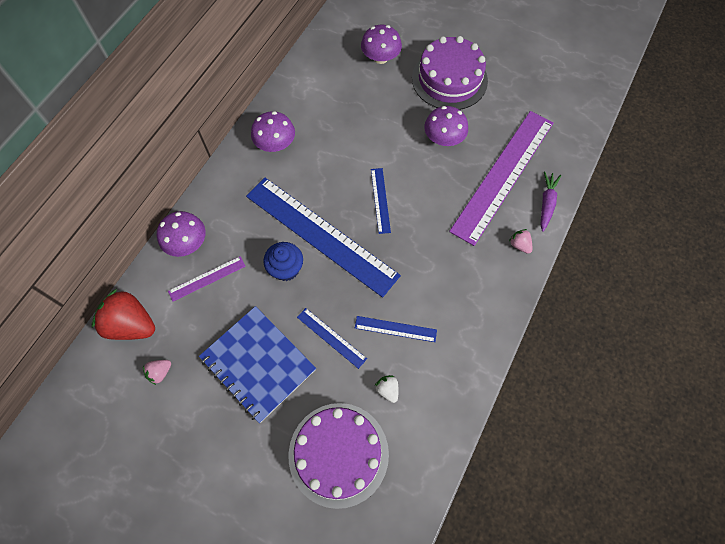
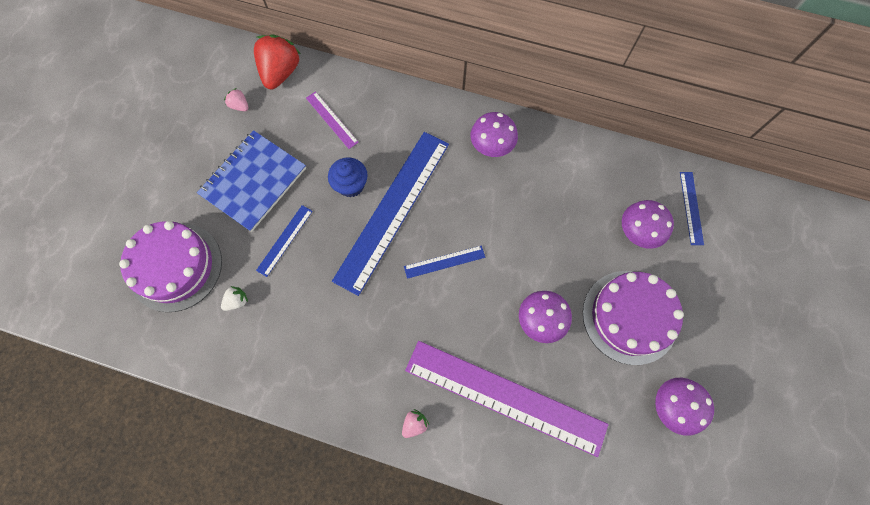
camera: 80 degrees right, 5 degrees up
purple mushroom [157,211,206,257] -> purple mushroom moved to [655,378,714,436]
blue ruler [355,316,437,342] -> blue ruler moved to [680,172,704,245]
purple carrot [540,171,561,232] -> none

